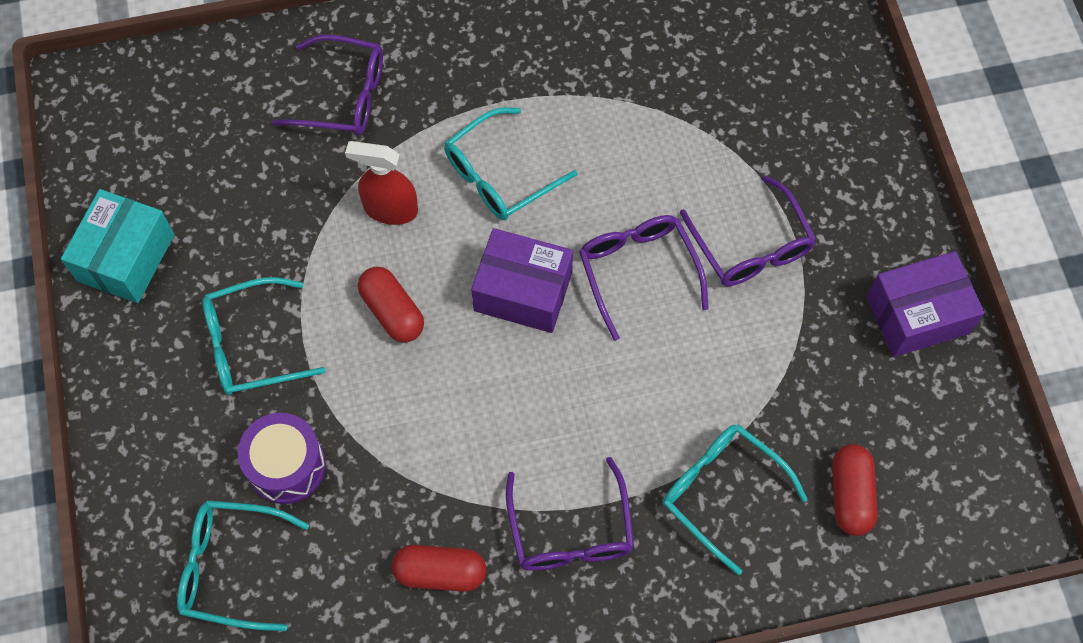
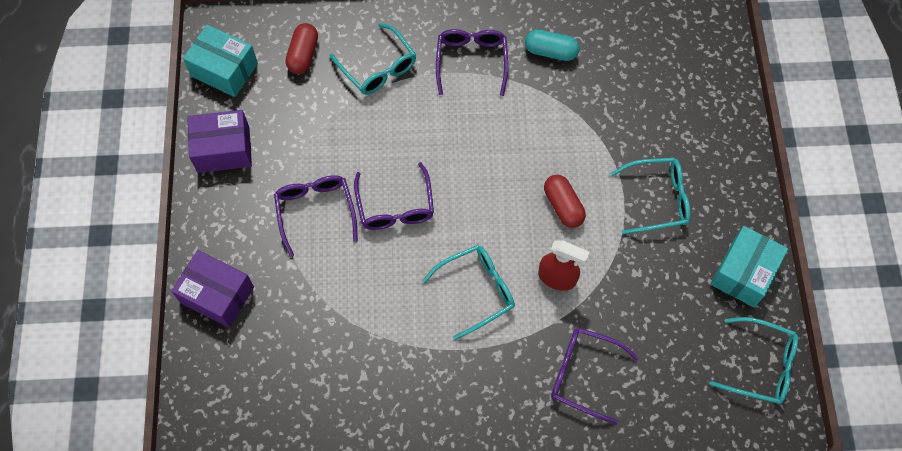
camera: 170 degrees left, 0 degrees up
turquoise glasses [177,500,309,631] -> turquoise glasses moved to [709,317,798,404]
purple drum [238,413,326,504] -> none
red capsule [392,545,486,592] -> turquoise capsule [525,30,580,61]
purple box [471,228,573,333] -> purple box moved to [171,250,254,328]
none -> turquoise box [183,25,258,97]

